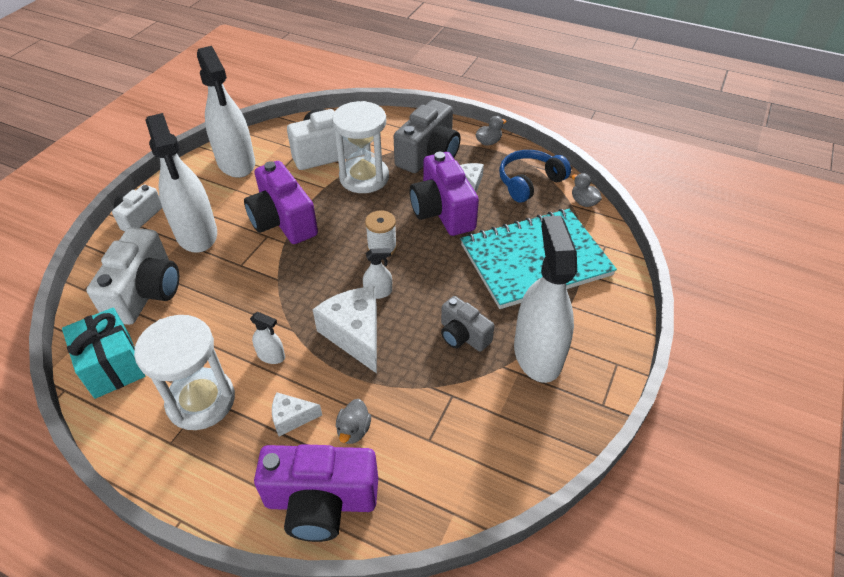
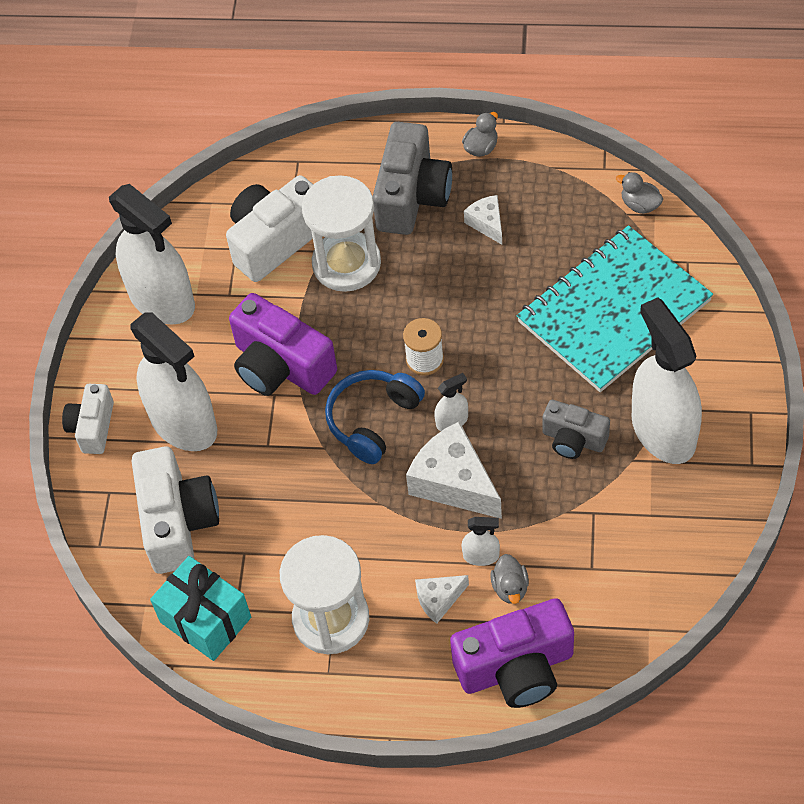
camera: 15 degrees left, 10 degrees up
white spray bottle [250,312,285,364] -> white spray bottle moved to [461,517,500,566]
purple camera [409,152,479,236] -> none
blue headphones [499,150,571,203] -> blue headphones moved to [325,370,425,464]

